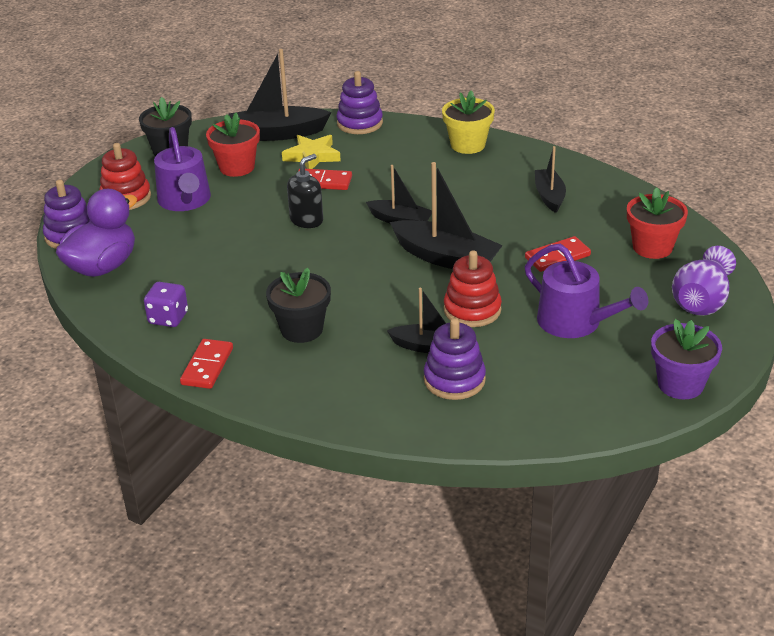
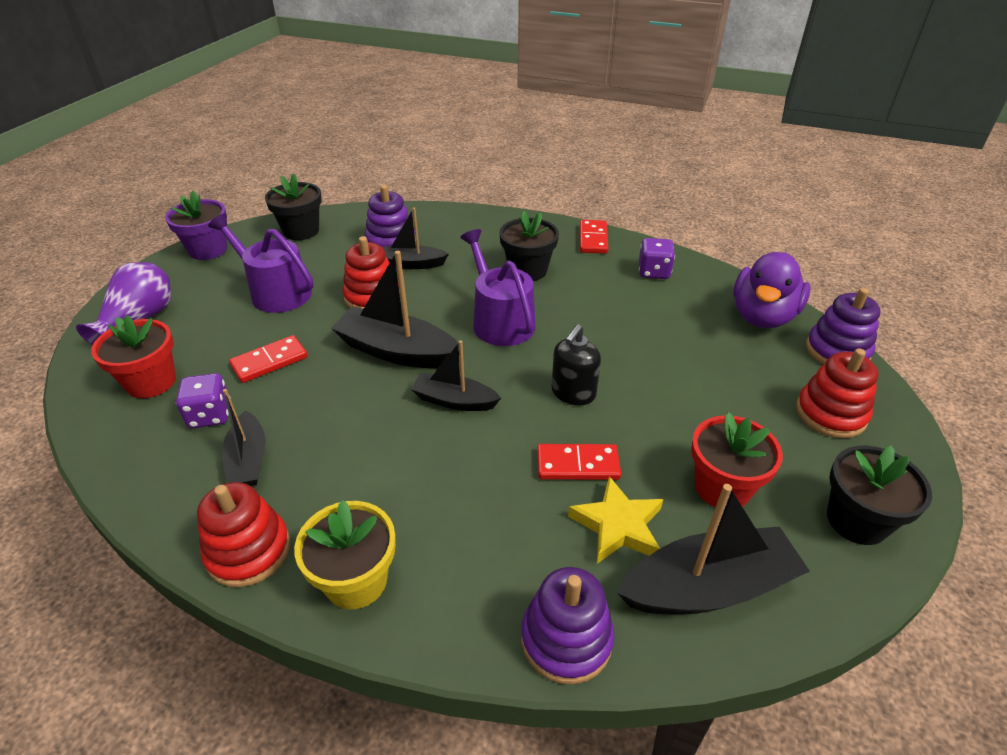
camera: 170 degrees right, 5 degrees up
purple watering can [154,127,211,211] -> purple watering can moved to [460,229,536,346]
none -> purple dice [176,373,231,428]
none -> red stacking toy [197,482,290,587]
none -> black flower pot [265,173,322,240]

